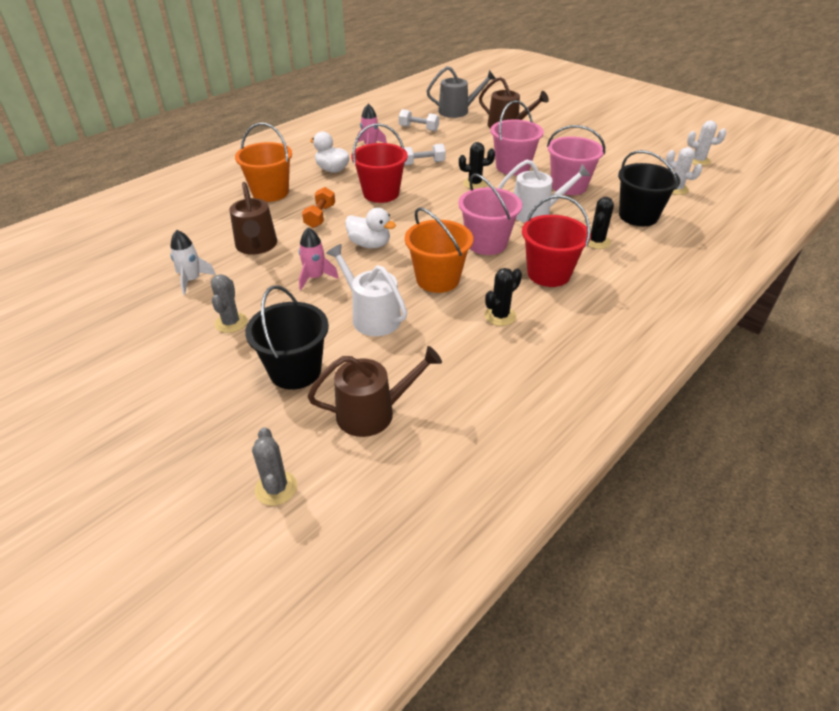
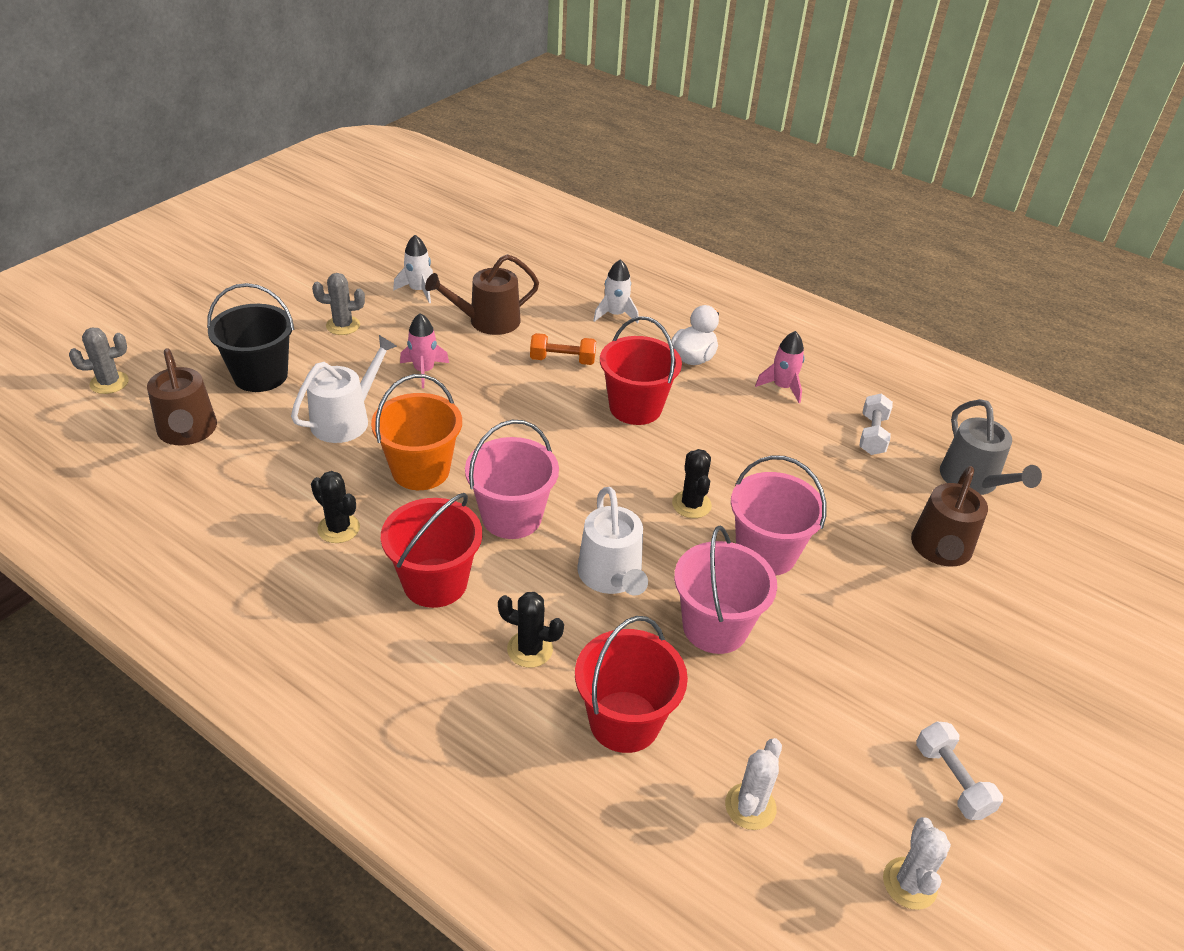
camera: 80 degrees right, 0 degrees up
orange bucket [235,123,292,202] -> white rocket [593,259,639,323]
white duck [345,208,396,249] -> none
white dumbbell [404,144,446,166] -> white dumbbell moved to [916,721,1003,820]
black bucket [618,150,680,226] -> red bucket [575,616,688,753]

